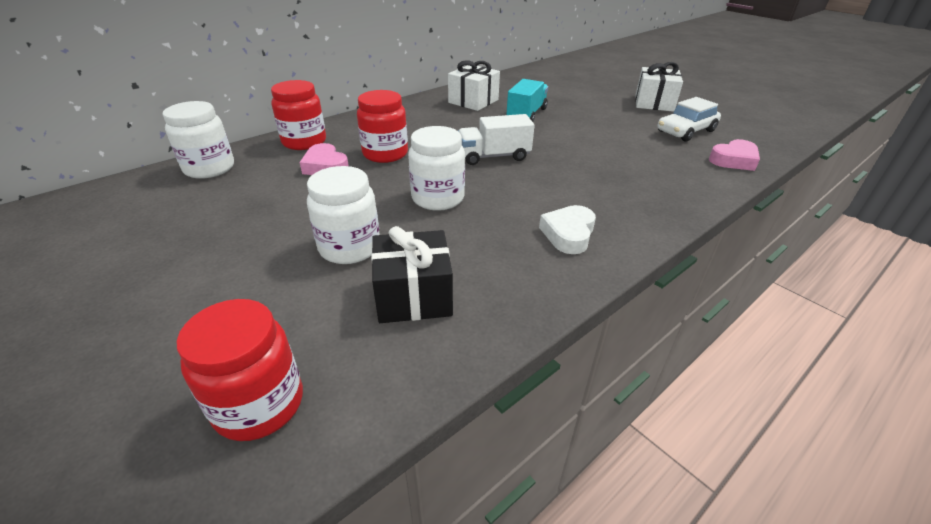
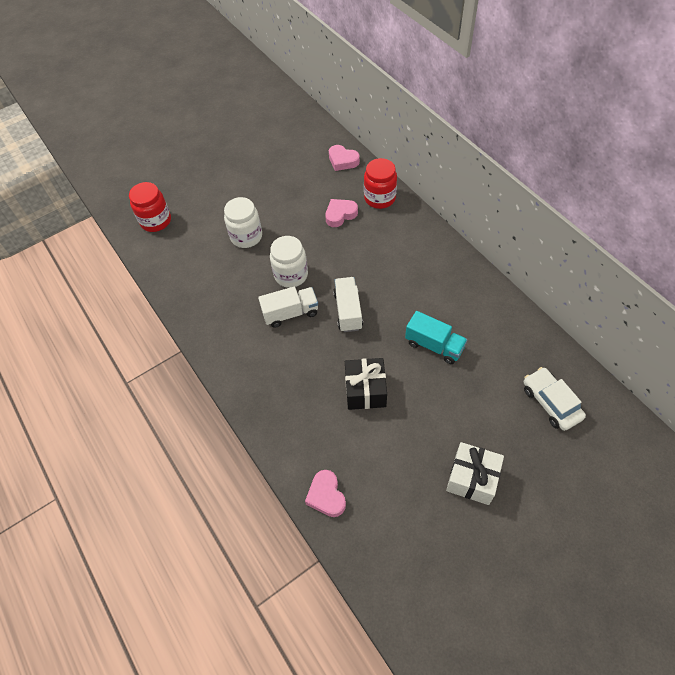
camera: 100 degrees right, 20 degrees up
white jar [162,101,234,179] -> pink heart [329,145,360,171]
red jar [357,90,408,163] -> none
black gift [371,226,453,323] -> black gift moved to [345,358,387,410]
white gift [448,60,500,111] -> none
white heart [539,205,596,254] -> none
white car [657,97,721,141] -> white car moved to [524,367,586,431]
none -> white truck [258,287,318,328]

